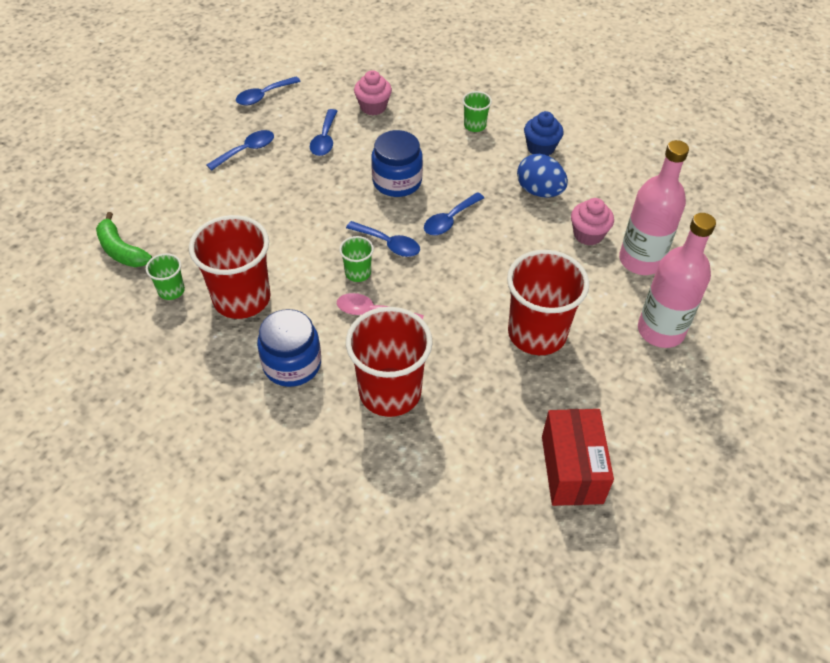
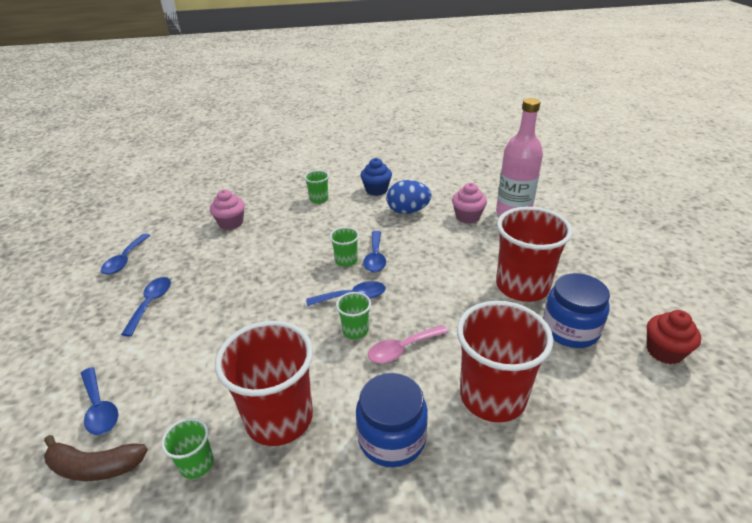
camera: 40 degrees left, 15 degrees down
green banana [96,212,152,267] -> brown banana [44,435,148,481]
blue spoon [310,109,337,156] -> blue spoon moved to [81,367,118,435]
blue jar [371,130,423,197] -> blue jar moved to [543,273,610,348]
red box [542,409,614,506] -> red cupcake [647,310,701,364]
pink bottle [638,213,716,348] -> none
none -> green cup [330,227,359,267]

